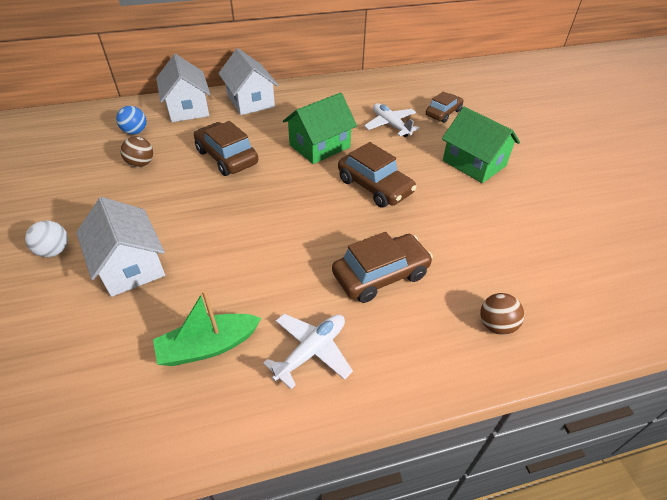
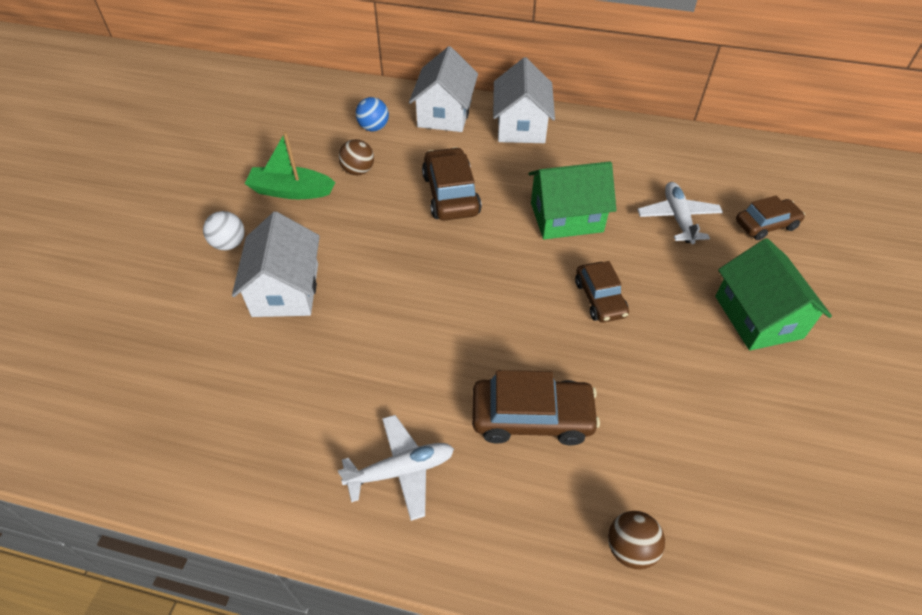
camera: 30 degrees right, 5 degrees up
green boat [153,289,261,366] -> green boat moved to [244,132,335,199]
brown car [338,142,417,208] -> brown car [575,261,629,323], size x0.66

